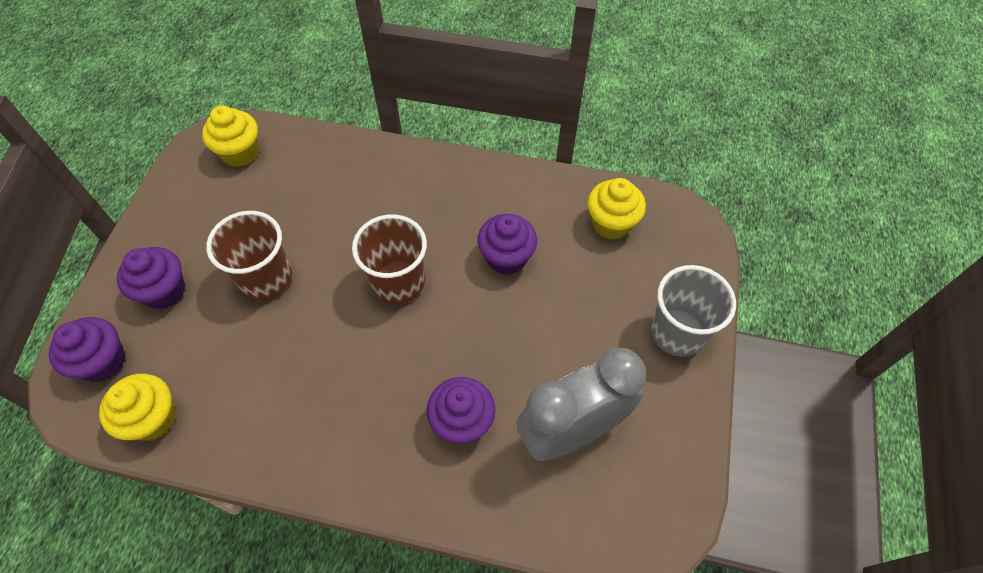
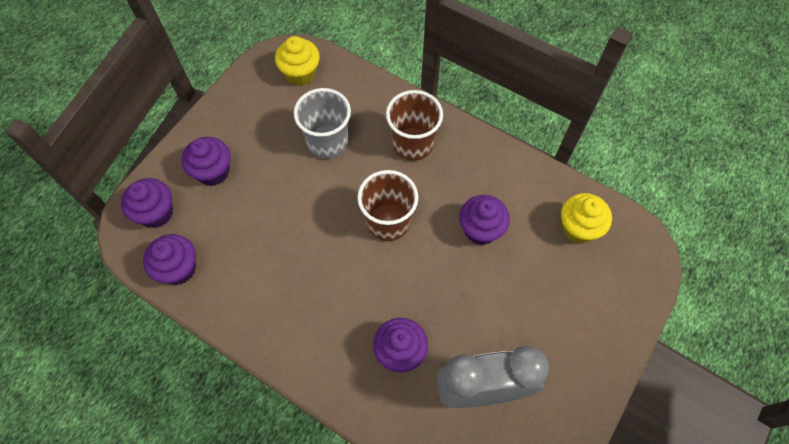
camera: 20 degrees right, 5 degrees up
yellow cupcake [99,374,176,441] -> purple cupcake [143,234,196,285]
brown cup [206,211,292,300] -> brown cup moved to [386,90,443,161]
grey cup [650,265,736,357] -> grey cup moved to [294,88,351,159]

